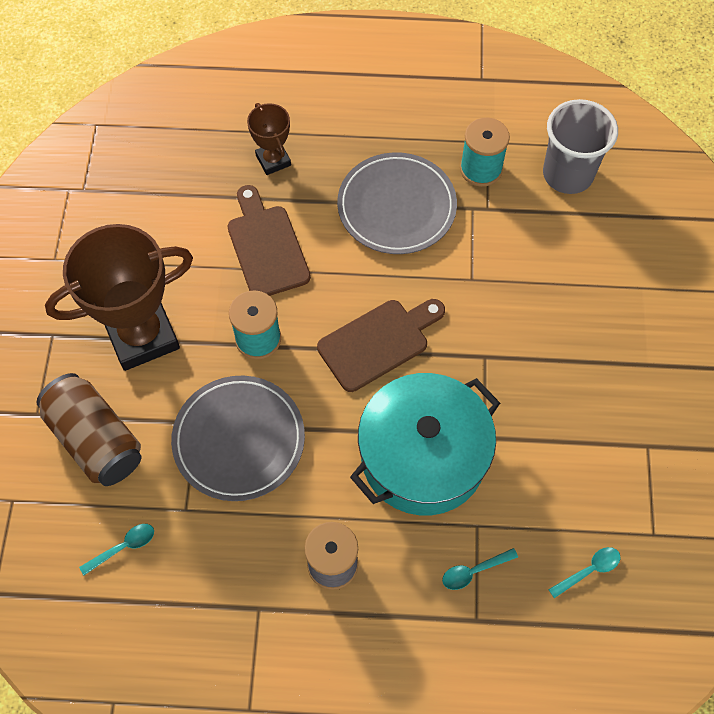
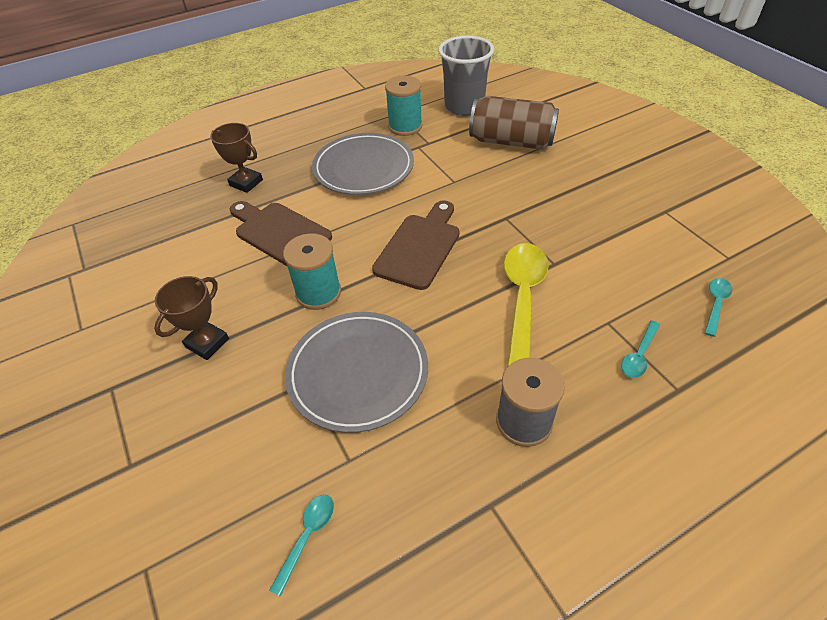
camera: 30 degrees left, 15 degrees down
brown can [37,373,141,486] -> brown can moved to [469,96,559,150]
brown trophy [45,224,193,371] -> brown trophy [154,276,229,360], size x0.50
turquoise pot [350,373,500,515] -> yellow spoon [504,243,549,367]

